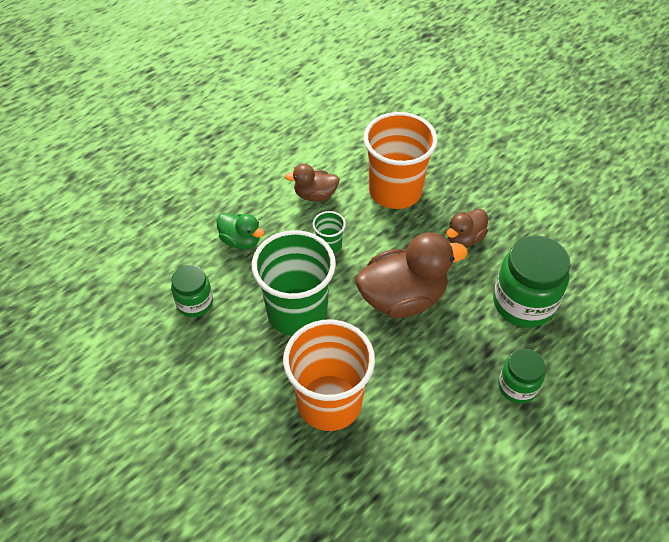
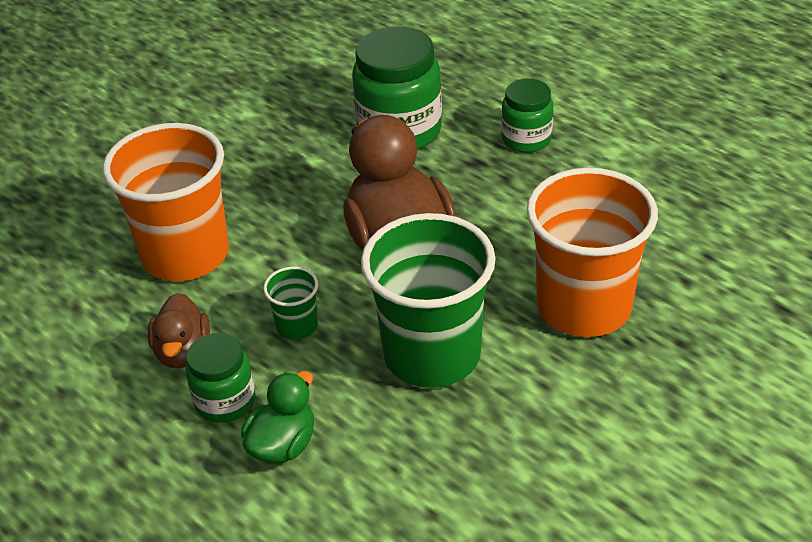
camera: 90 degrees left, 10 degrees down
green jar [171,265,213,317] -> green jar moved to [186,333,256,423]
brown duck [446,209,488,247] -> none

